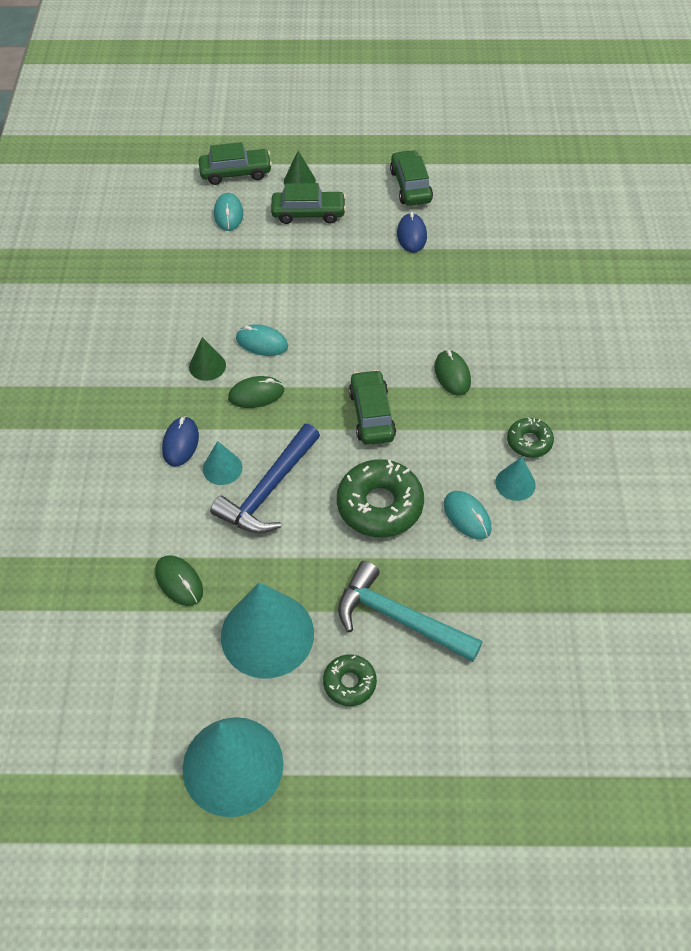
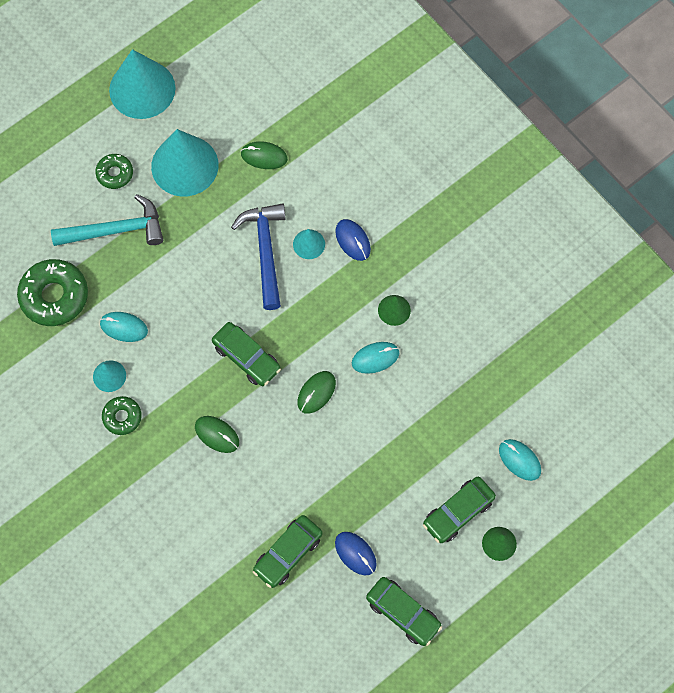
camera: 140 degrees right, 15 degrees up
green car [199,142,272,185] -> green car moved to [253,515,322,588]
green mouse [228,376,284,408] -> green mouse moved to [297,371,336,414]
green donut [337,459,424,537] -> green donut moved to [17,259,88,326]

